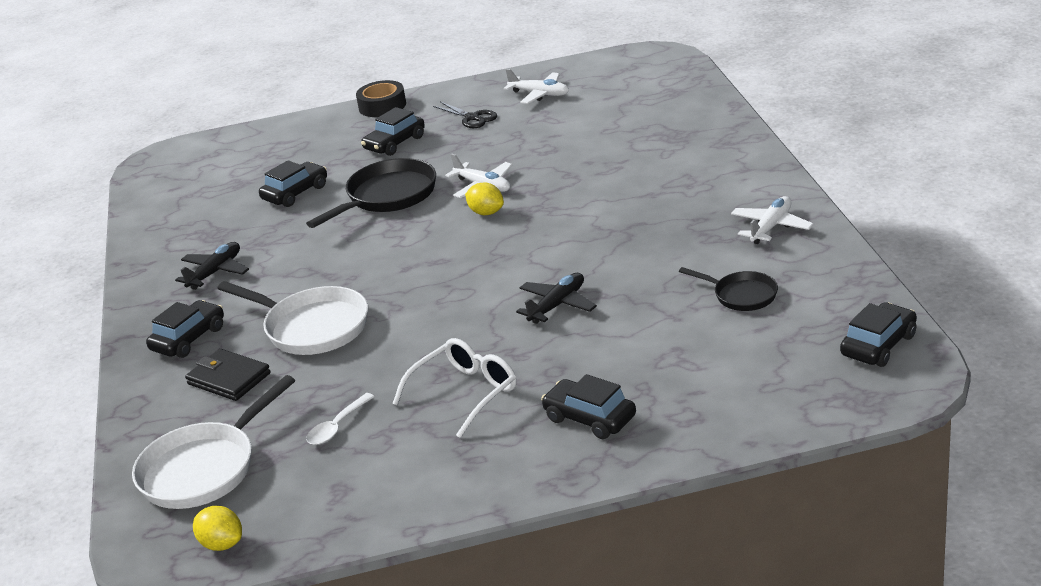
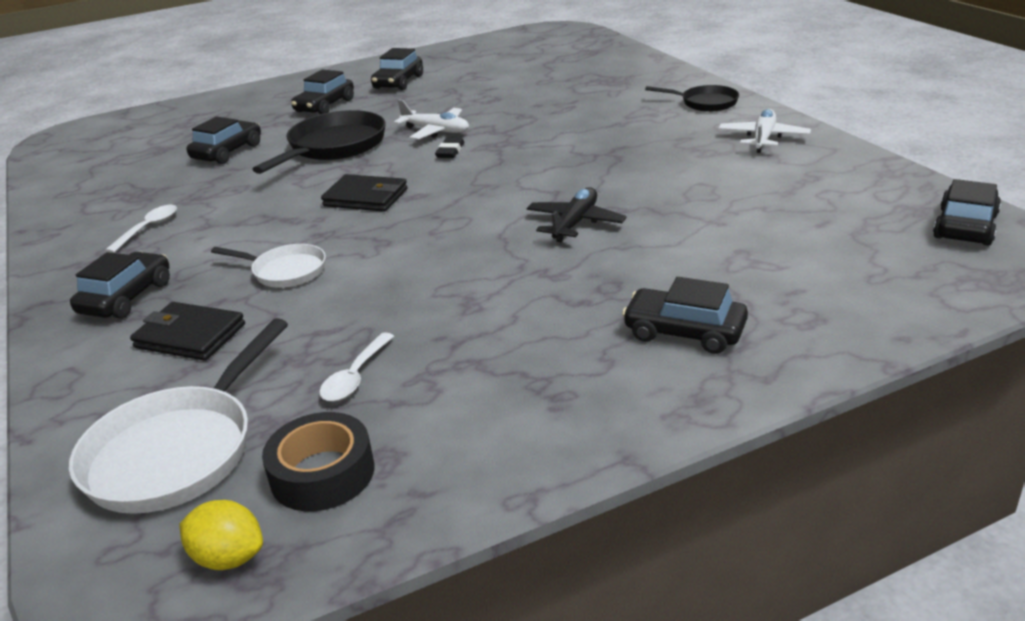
camera: 15 degrees left, 0 degrees up
black plane [175,242,249,290] -> white spoon [105,205,177,253]
white pan [217,281,368,355] -> white pan [211,244,326,288], size x0.57
black tape [356,80,406,117] -> black tape moved to [262,412,374,511]
white glasses [392,338,517,438] -> none
black scissors [433,102,497,128] -> black car [371,48,423,90]
yellow lemon [465,182,504,215] -> black eraser [435,138,464,158]
white plane [504,69,569,104] -> none
black pan [679,267,778,311] -> black pan moved to [645,85,739,112]
none -> black wallet [321,174,408,212]

